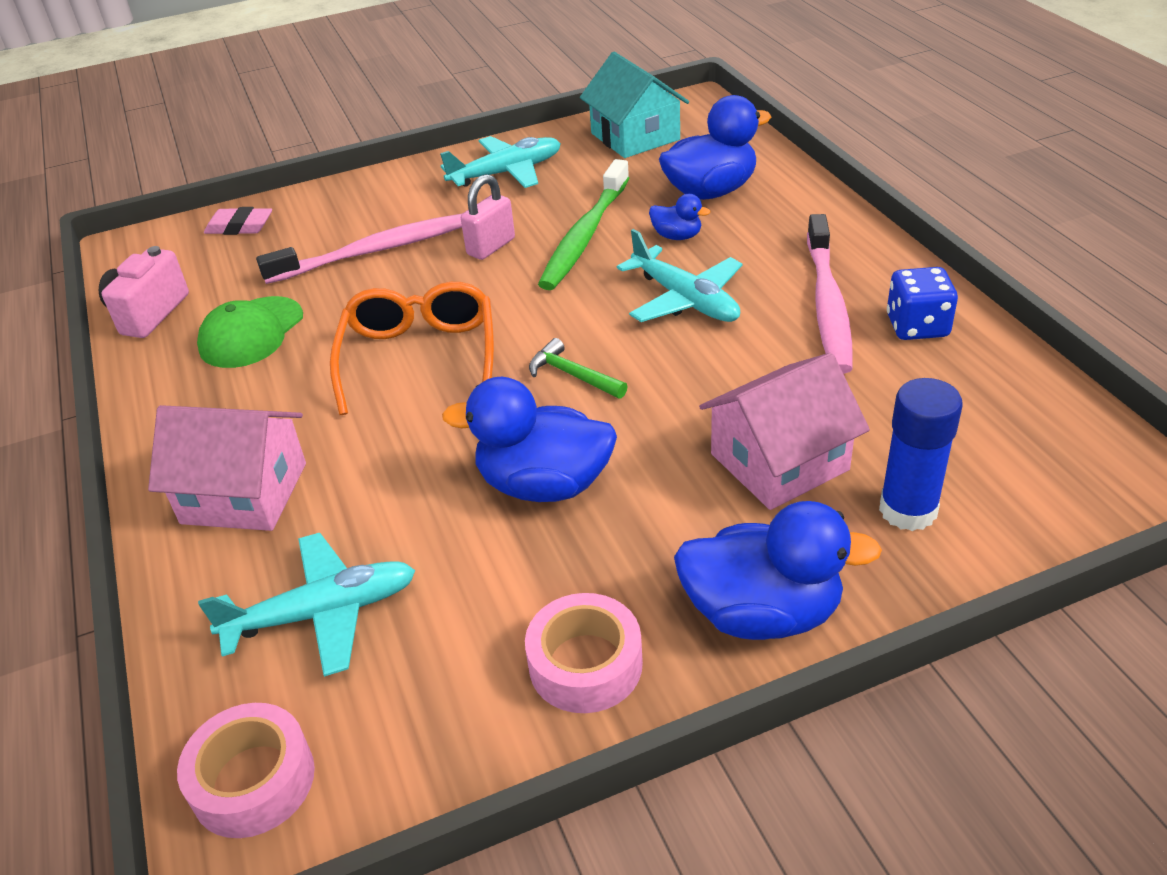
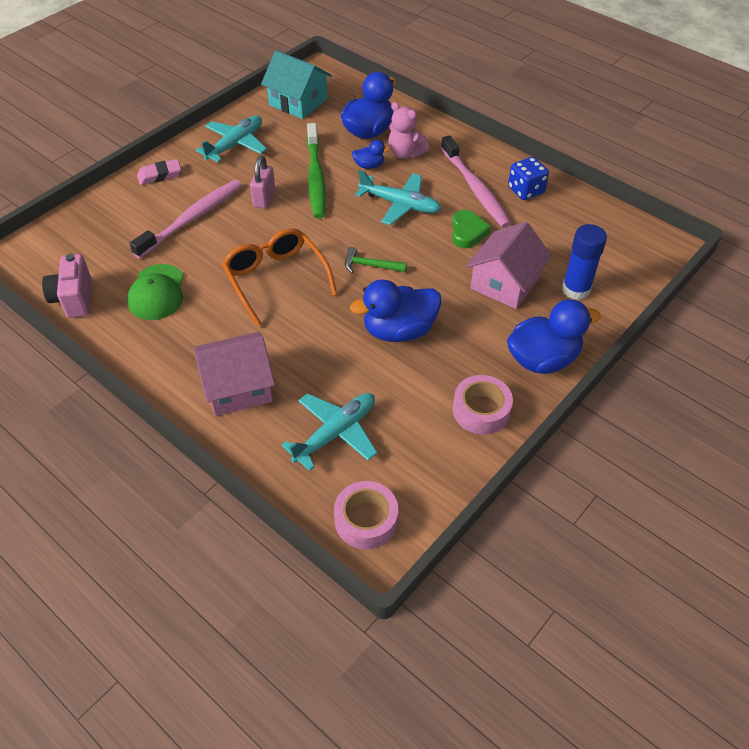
camera: 30 degrees left, 10 degrees up
pink eraser [204,207,272,235] -> pink eraser moved to [137,159,181,185]
none -> pink teddy bear [388,102,429,159]
none -> green heart [452,210,491,248]

